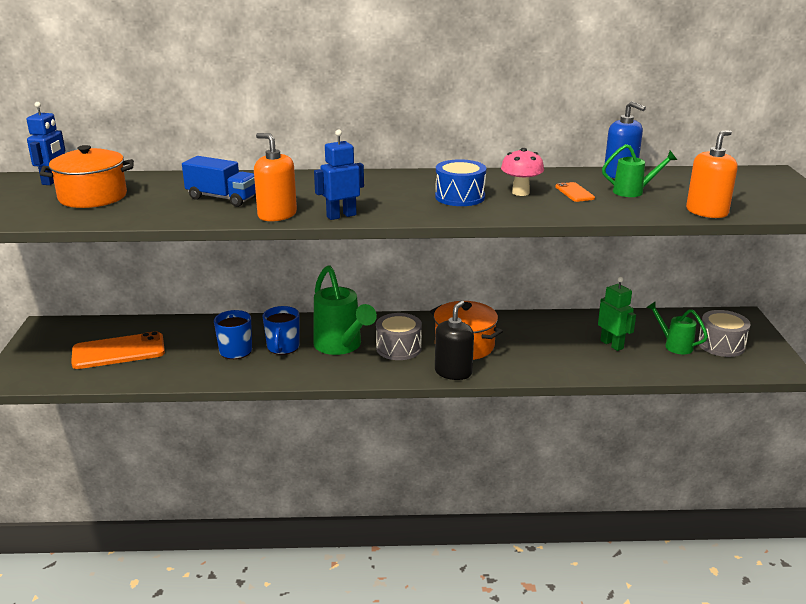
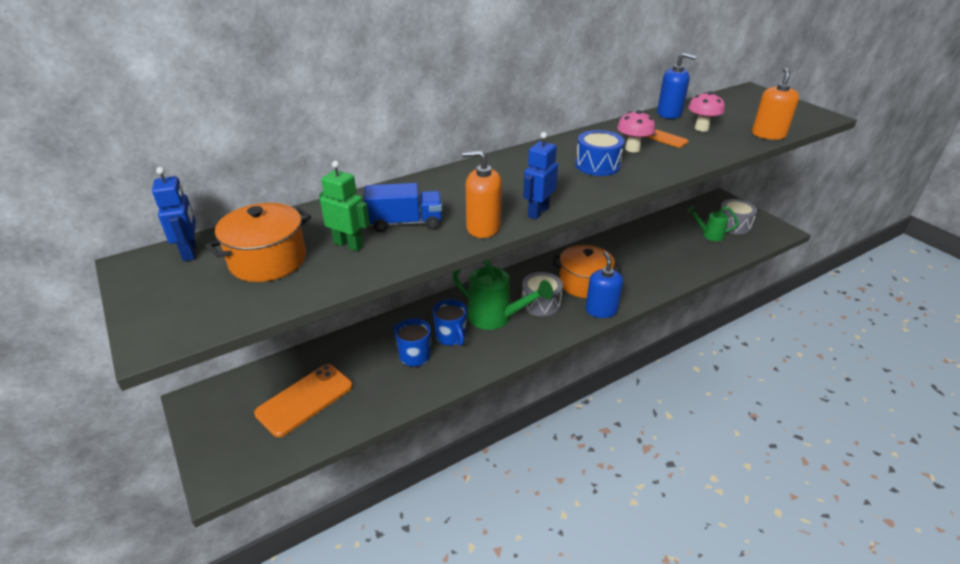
camera: 30 degrees left, 10 degrees up
black soap dispenser [435,300,474,380] -> blue soap dispenser [585,252,623,318]
green robot [598,277,636,351] -> green robot moved to [319,161,370,251]
green watering can [602,144,677,197] -> pink mushroom [688,91,725,131]

